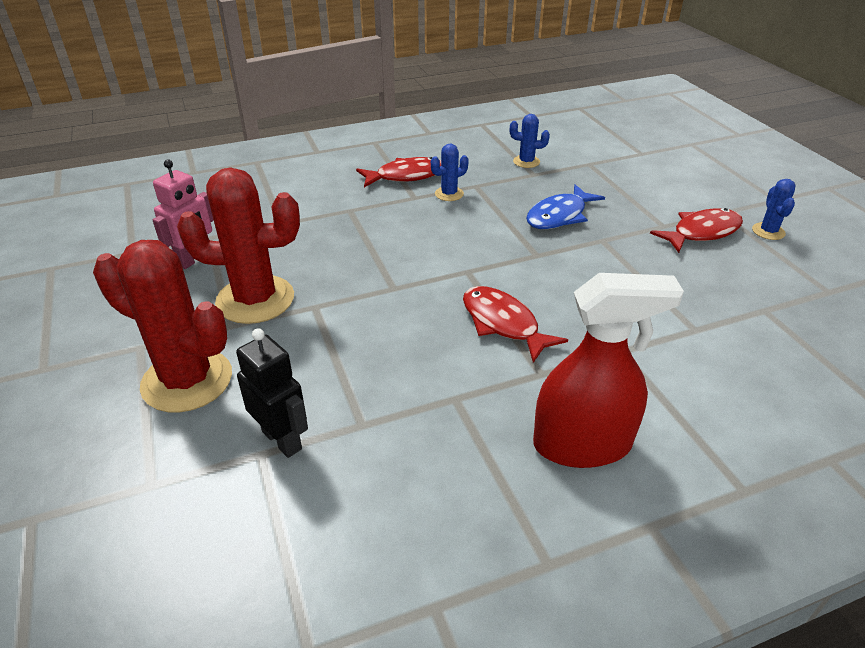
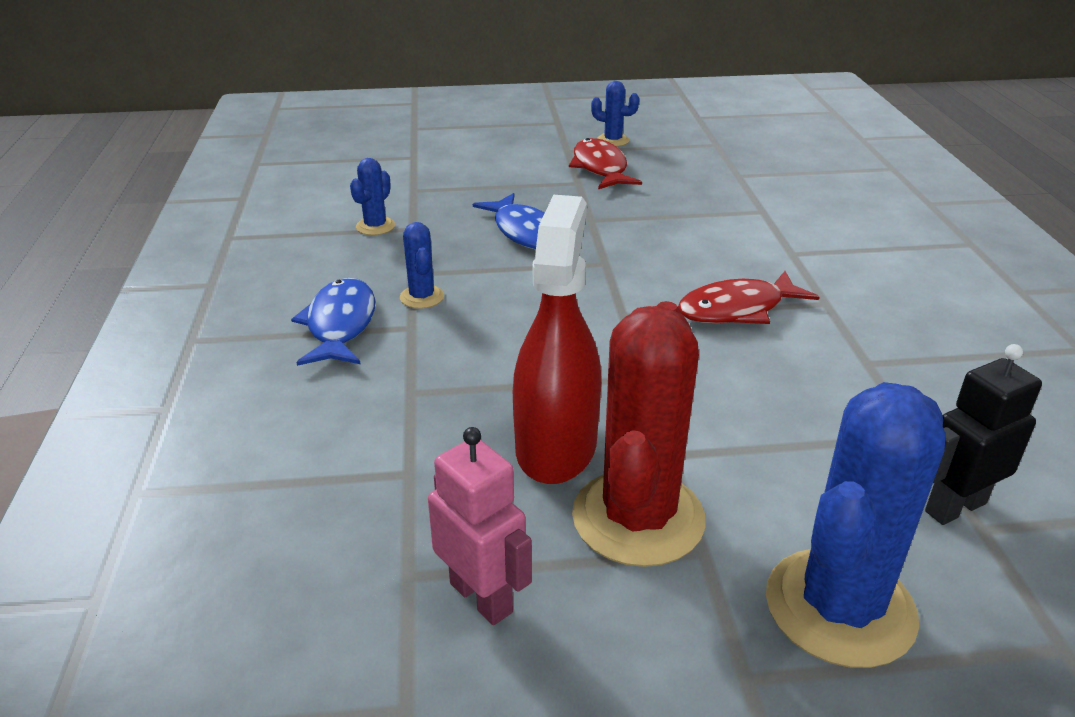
camera: 75 degrees left, 5 degrees down
red cactus [93,240,232,412] -> blue cactus [766,382,946,668]
red fish [356,157,441,187] -> blue fish [291,278,375,366]
red spray bottle [533,273,684,468] -> red spray bottle moved to [513,195,601,484]

